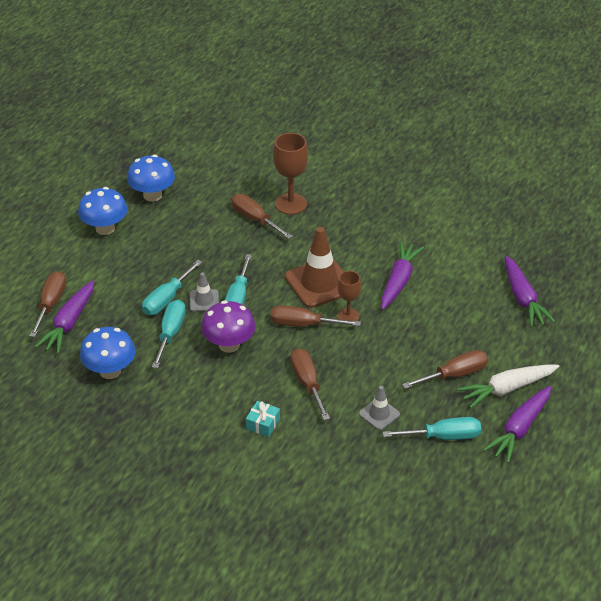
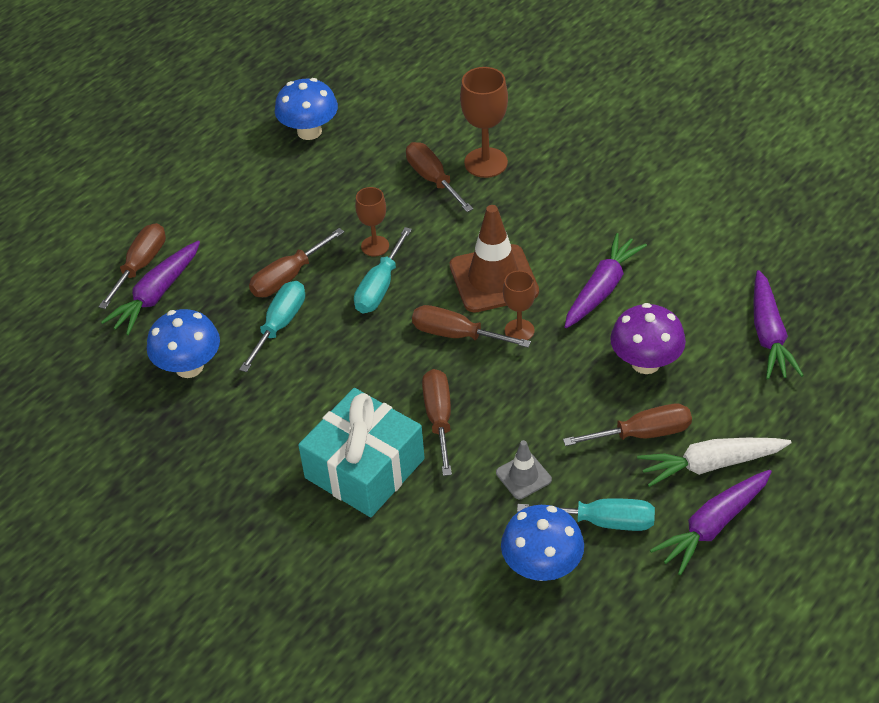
camera: 15 degrees right, 5 degrees up
blue mushroom [78,187,127,235] -> blue mushroom moved to [501,505,584,581]
turquoise screwdriver [142,260,202,315] -> brown screwdriver [249,228,344,297]
grey traffic cone [190,272,219,312] -> none
purple mushroom [201,300,255,353] -> purple mushroom moved to [610,303,686,374]
turquoise gift [246,401,280,437] -> turquoise gift [298,388,425,517], size x2.48
none -> brown goblet [355,187,389,256]

